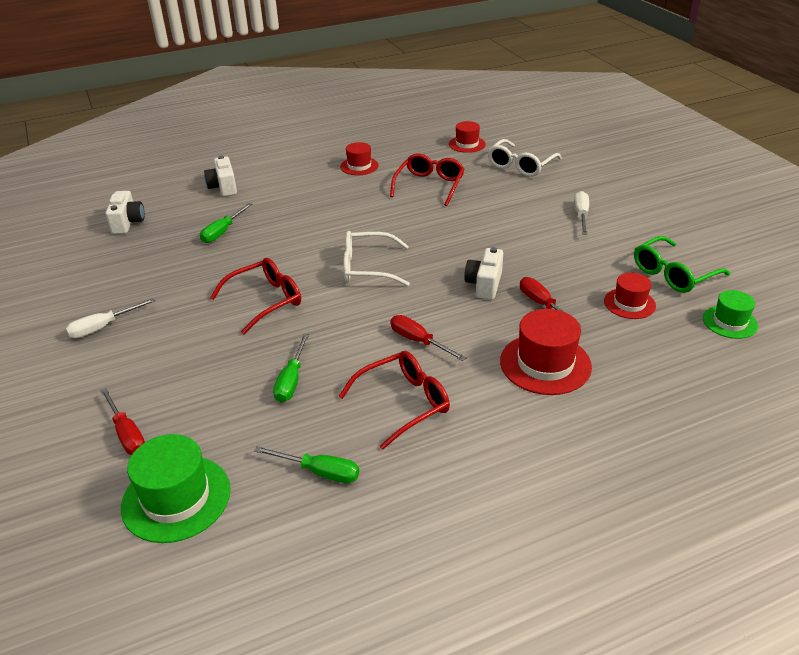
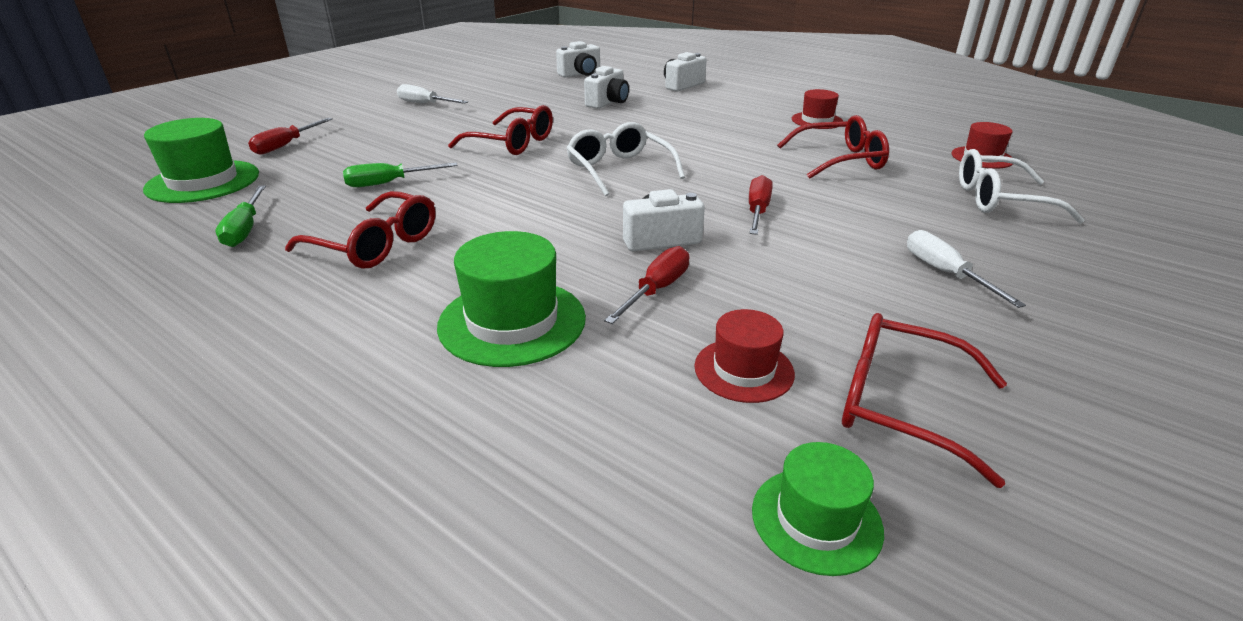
camera: 60 degrees right, 5 degrees down
green screwdriver [200,203,252,243] -> white camera [584,66,629,109]
red screwdriver [390,315,466,361] -> red screwdriver moved to [749,175,773,235]
red hat [500,309,592,395] -> green hat [437,231,586,367]
white screwdriver [574,191,589,235] -> white screwdriver turned 90 degrees counterclockwise [907,230,1026,308]
green glasses [634,236,730,293] -> red glasses [842,313,1007,488]

